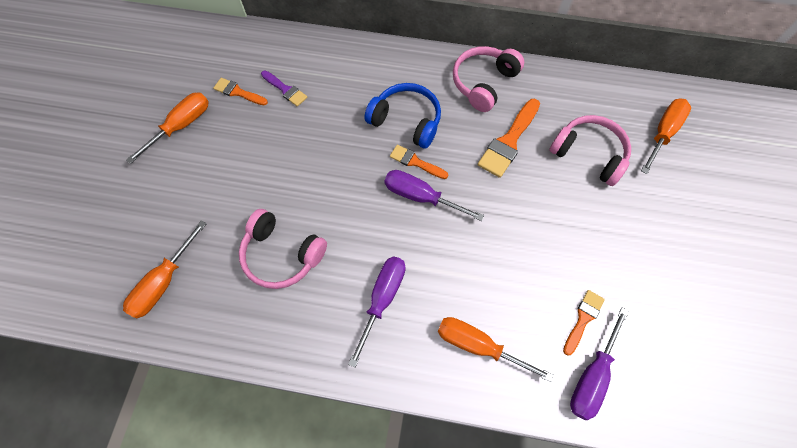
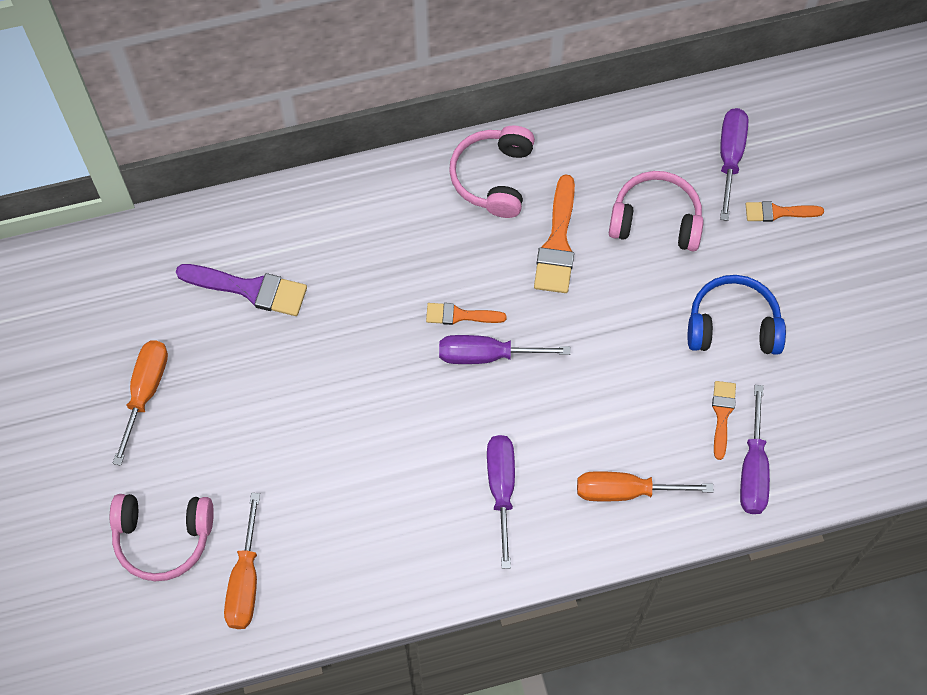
camera: 25 degrees left, 0 degrees up
orange brush [213,78,268,105] -> orange brush moved to [746,201,824,222]
pink headphones [239,209,327,289] -> pink headphones moved to [110,494,214,581]
purple brush [261,71,307,107] -> purple brush [176,264,307,316], size x1.67
blue headphones [364,83,441,149] -> blue headphones moved to [688,275,786,355]
orange screwdriver [641,99,691,174] -> purple screwdriver [720,108,748,221]

